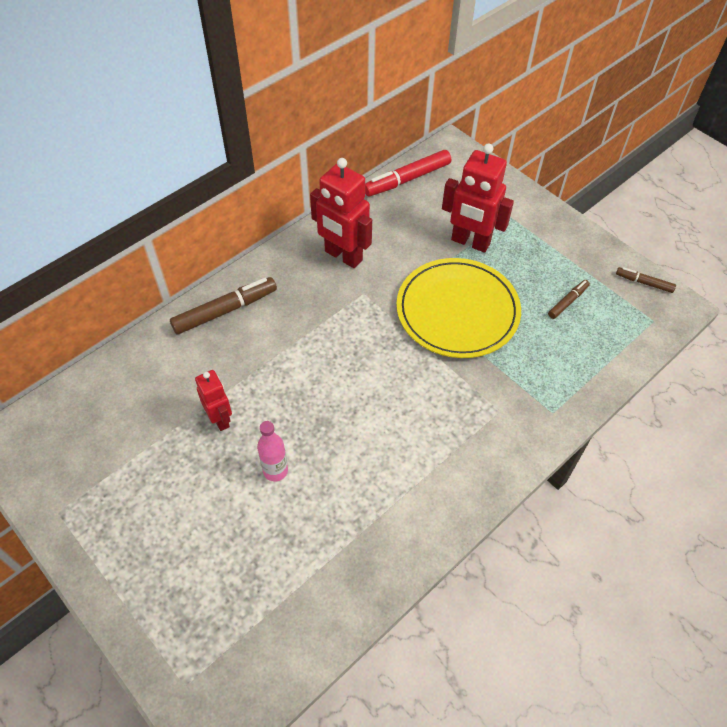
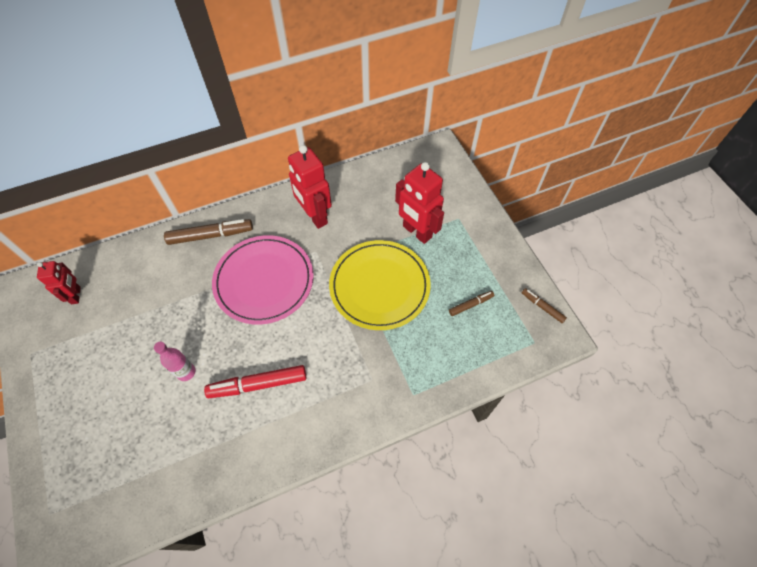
camera: 20 degrees right, 5 degrees up
red robot [195,370,232,431] -> red robot moved to [37,261,81,304]
red marker [365,150,451,196] -> red marker moved to [204,365,306,398]
none -> pink plate [212,235,314,324]

